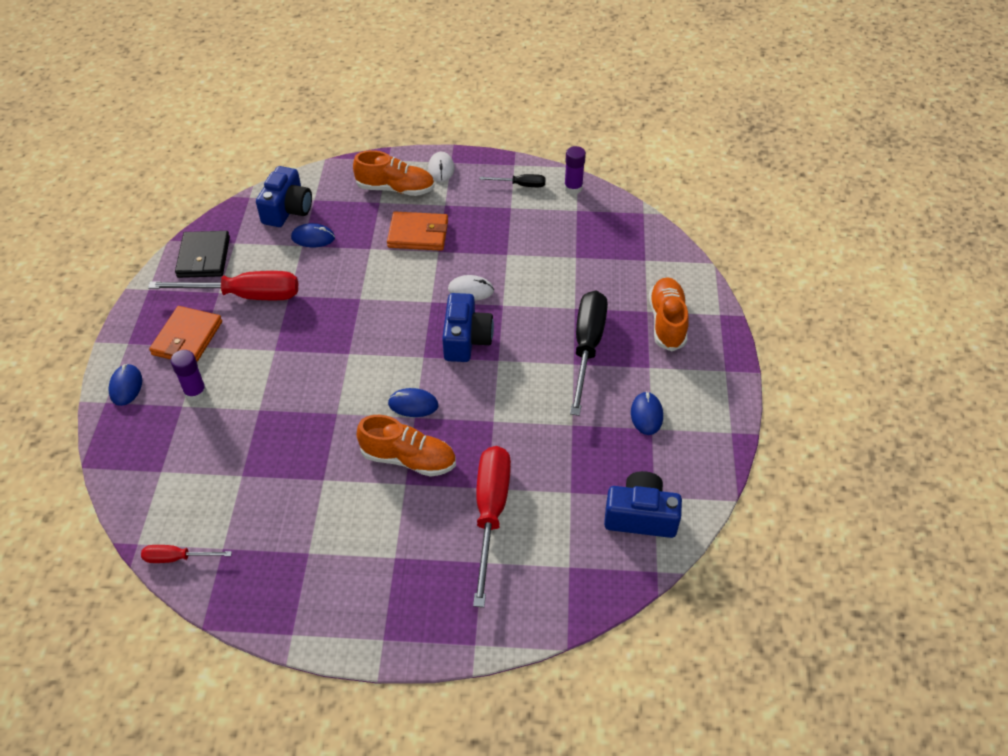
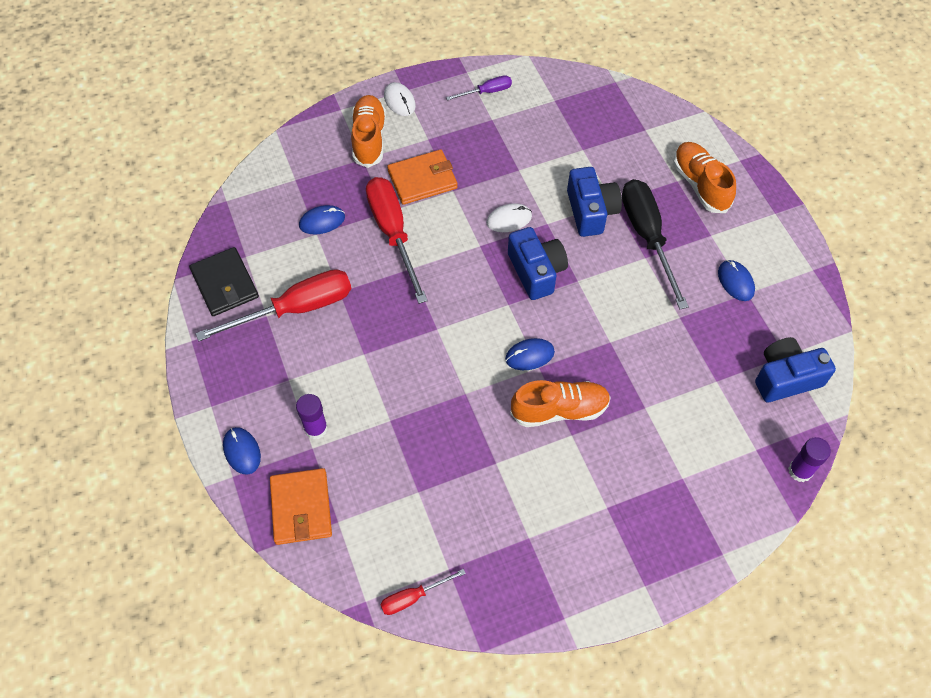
camera: 25 degrees left, 10 degrees up
orange wallet [149,306,222,362] -> orange wallet moved to [270,468,332,545]
blue camera [256,166,312,227] -> blue camera moved to [567,167,622,237]
orange shoe [353,150,435,196] -> orange shoe turned 75 degrees counterclockwise [351,95,386,168]
red screwdriver [473,446,511,607] -> red screwdriver moved to [366,177,428,304]
black screwdriver [480,174,545,187] -> purple screwdriver [446,75,512,101]
purple glue stick [564,146,586,194] -> purple glue stick moved to [788,437,831,482]

